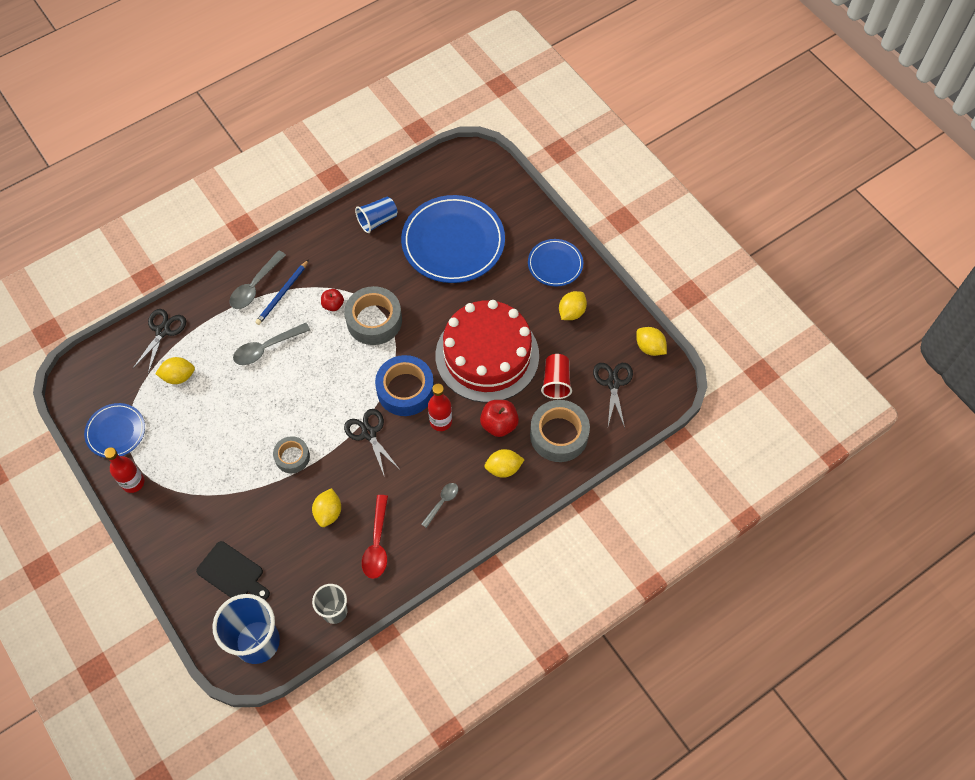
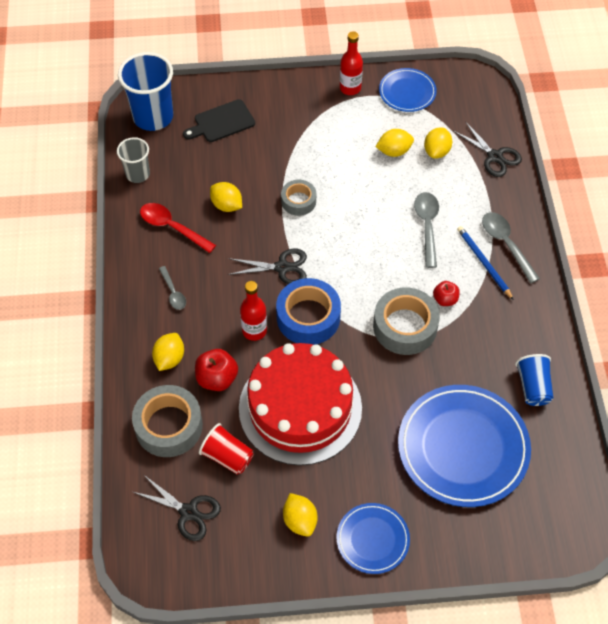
camera: 120 degrees right, 5 degrees down
yellow lemon [636,327,667,356] -> yellow lemon moved to [375,129,414,157]

